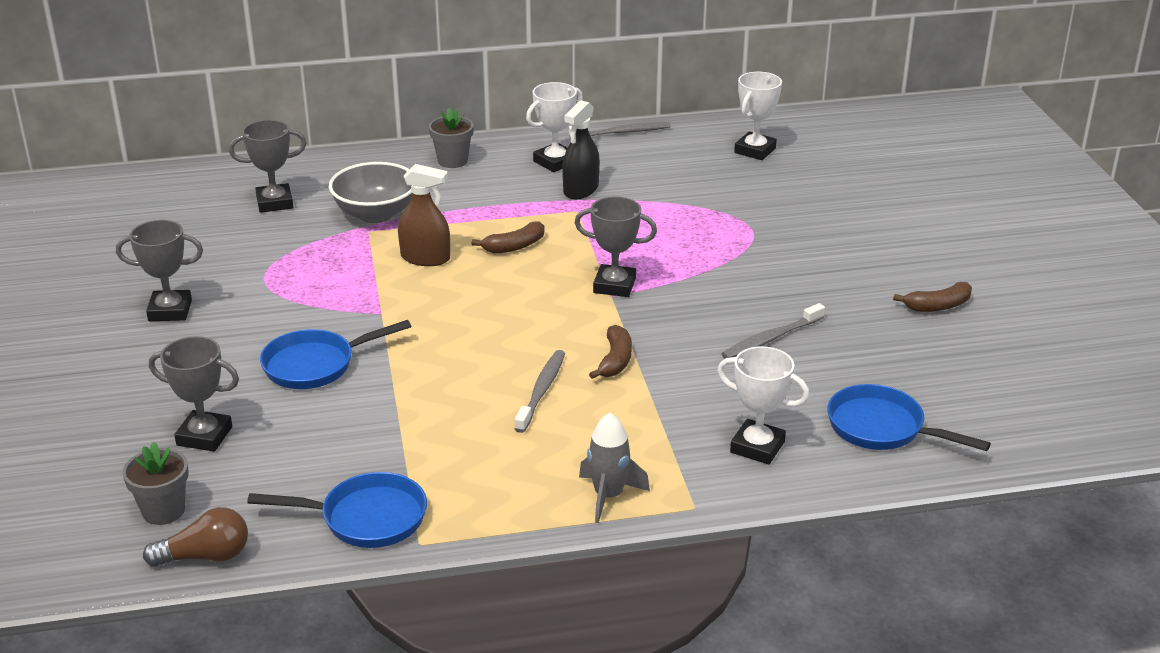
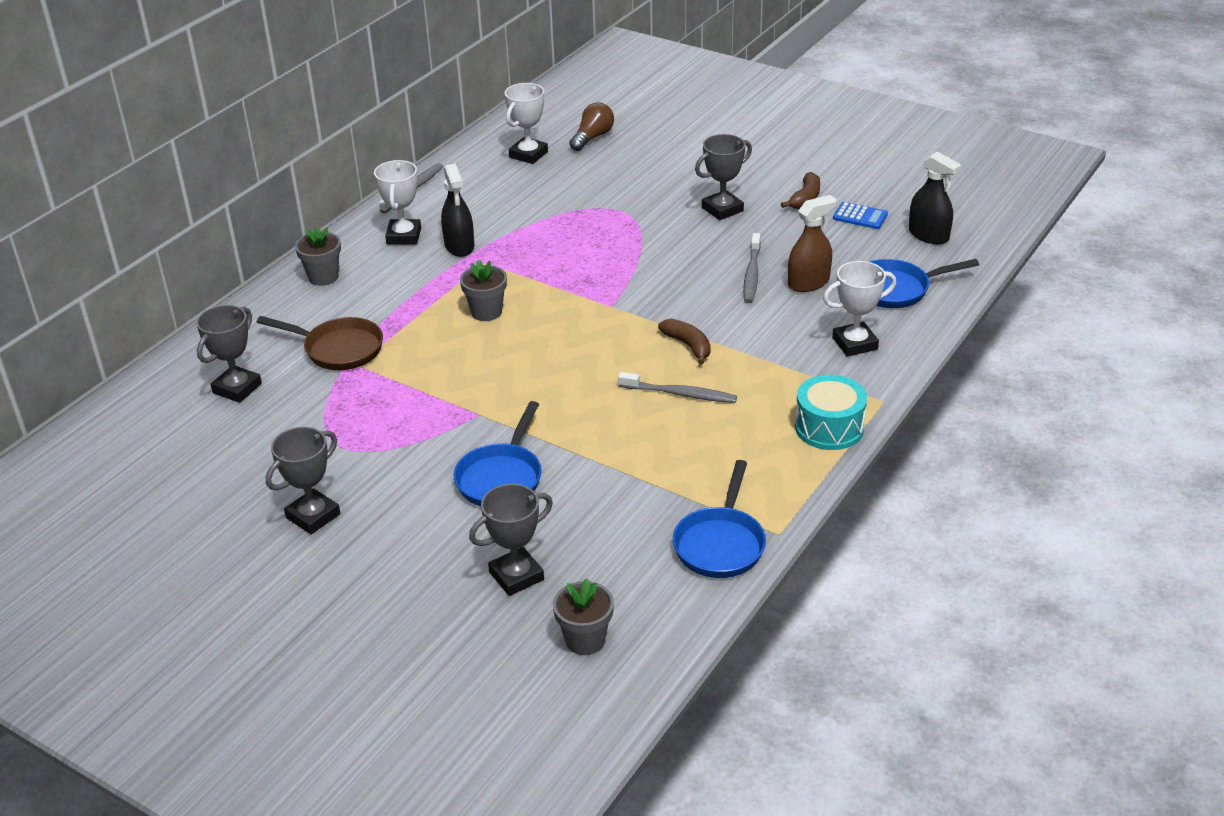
camera: 45 degrees left, 5 degrees up
brown light bulb [143,507,248,567] -> brown light bulb moved to [569,103,614,151]
blue pan [247,472,427,548] -> blue pan turned 150 degrees clockwise [673,460,766,578]
grey bowl [329,162,412,223] -> brown pan [257,316,383,370]
brown spray bottle [398,164,450,266] -> brown spray bottle moved to [788,195,837,292]
brown banana [472,221,545,253] -> grey flower pot [460,260,507,321]
grey toothbrush [515,350,565,433] -> grey toothbrush turned 135 degrees clockwise [618,372,737,403]
grey trophy [575,196,657,297] -> grey trophy moved to [695,134,752,220]
grey rocket [579,413,650,523] -> turquoise drum [795,375,867,450]
white trophy [734,72,782,160] -> white trophy turned 45 degrees clockwise [505,83,548,164]
none -> blue calculator [833,202,888,229]
none -> black spray bottle [909,152,962,244]

